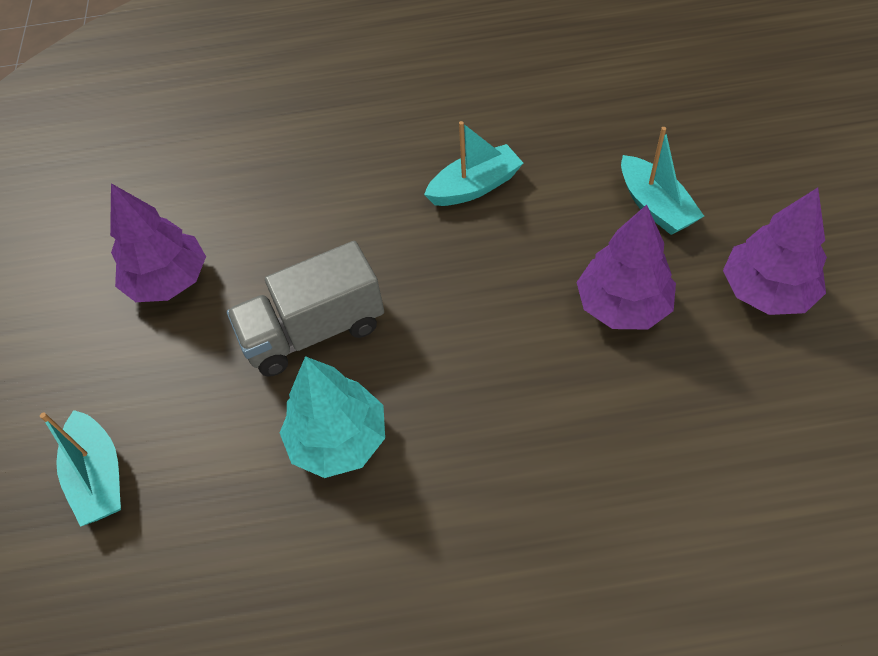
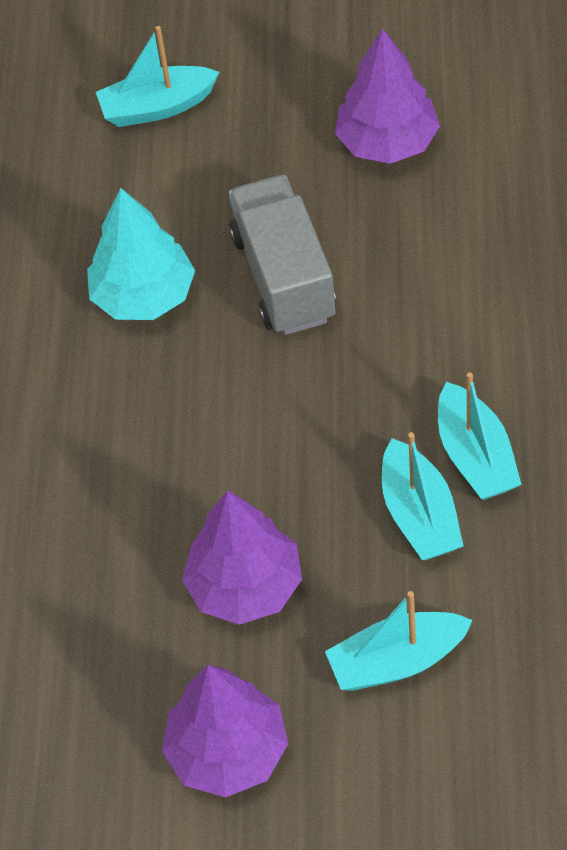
camera: 100 degrees right, 0 degrees up
none -> turquoise boat [382,432,463,560]

